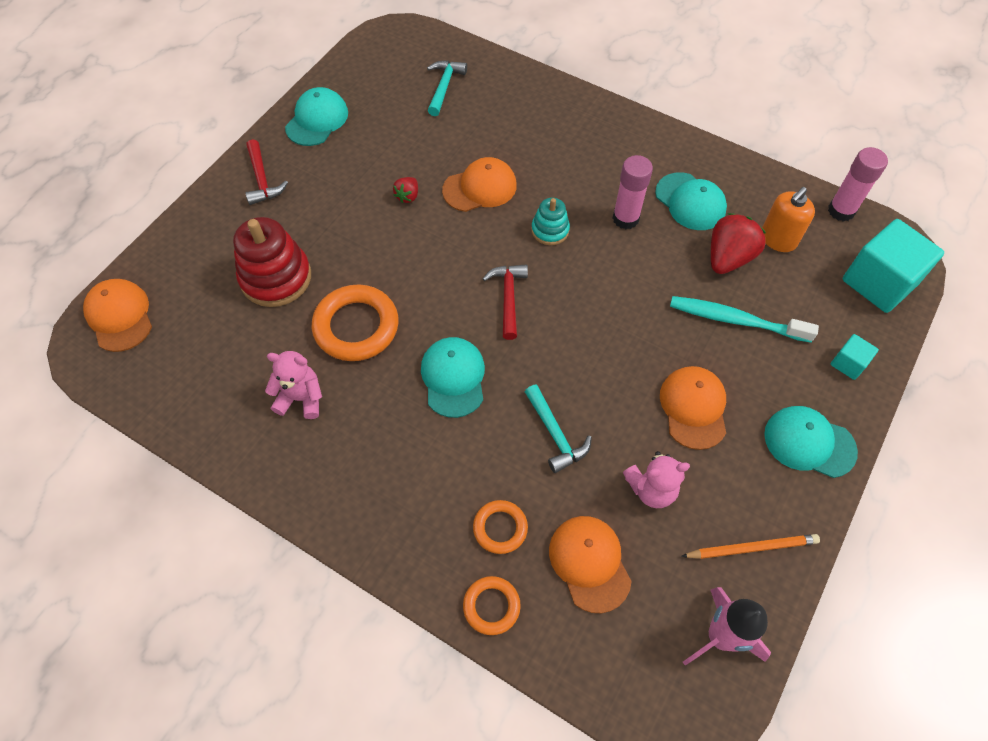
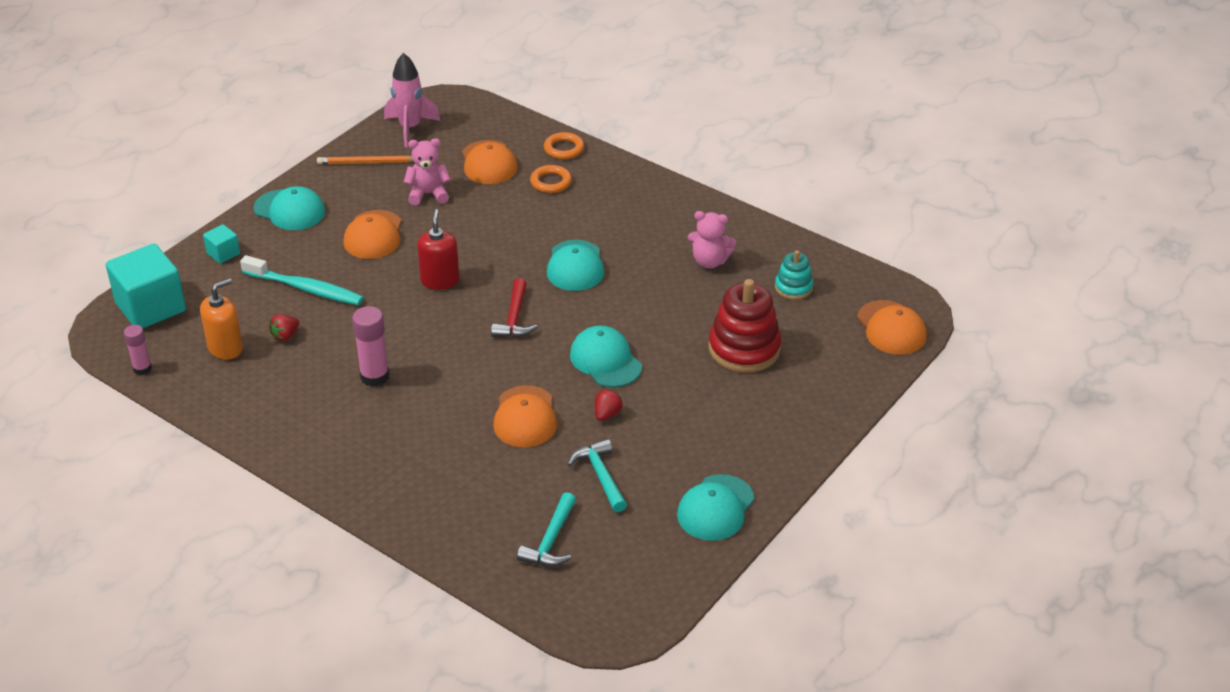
camera: 175 degrees left, 20 degrees down
red hammer [246,139,288,205] -> none
orange ring [312,284,399,361] -> none
orange cap [442,157,517,212] -> orange cap turned 75 degrees counterclockwise [493,385,557,447]
turquoise hammer [525,385,592,473] -> turquoise hammer moved to [567,439,627,512]
turquoise stacking toy [531,198,570,245] -> turquoise stacking toy moved to [775,250,813,300]
turquoise cap [655,172,727,230] -> turquoise cap moved to [570,326,642,387]
red strawberry [711,213,766,274] -> red strawberry [269,315,299,341], size x0.51
pink glue stick [828,147,888,222] -> pink glue stick [124,325,152,375], size x0.63
none -> red soap dispenser [417,209,459,290]

